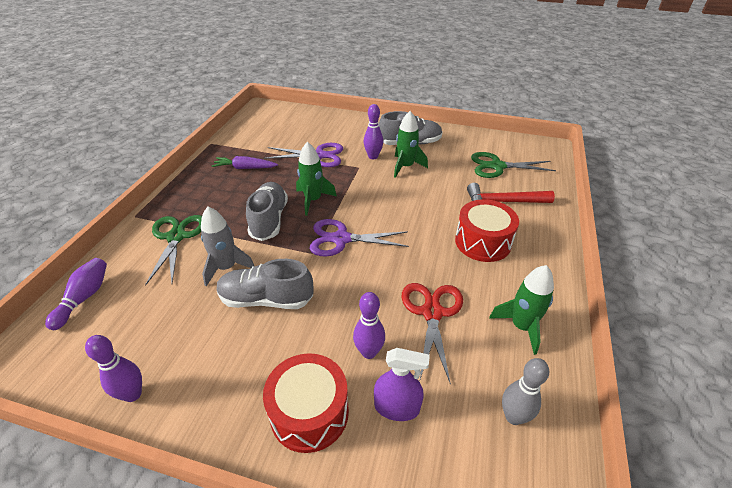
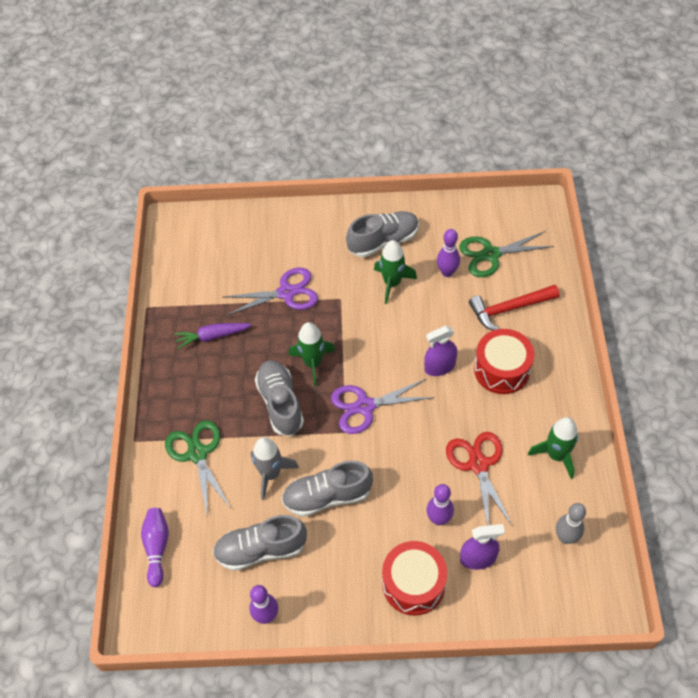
camera: 15 degrees left, 15 degrees up
purple bowling pin [364,104,383,159] -> purple bowling pin moved to [437,229,460,277]
none -> grey shoe [213,515,307,571]
none -> purple spray bottle [424,326,457,376]

